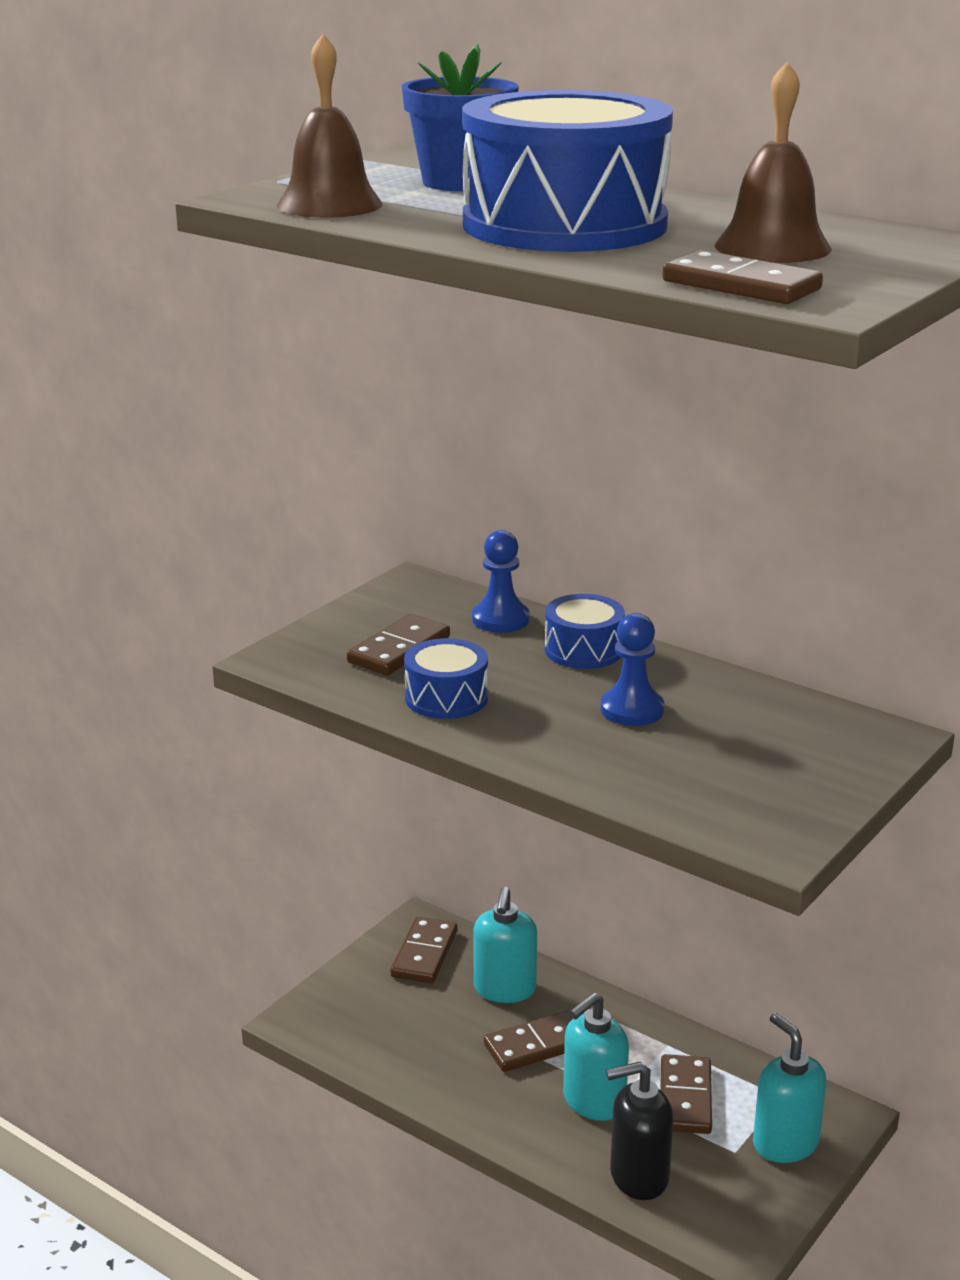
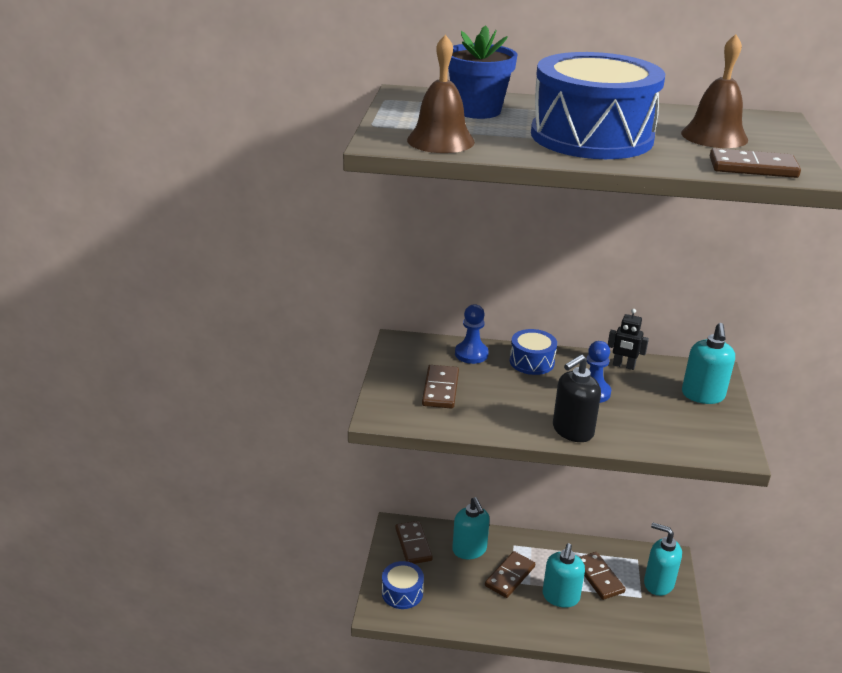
camera: 30 degrees left, 5 degrees up
blue drum [404,638,488,719] -> blue drum moved to [382,561,424,609]
black soap dispenser [606,1062,673,1200] -> black soap dispenser moved to [553,354,601,442]
none -> black robot [608,309,649,370]
none -> turquoise soap dispenser [682,323,735,404]

